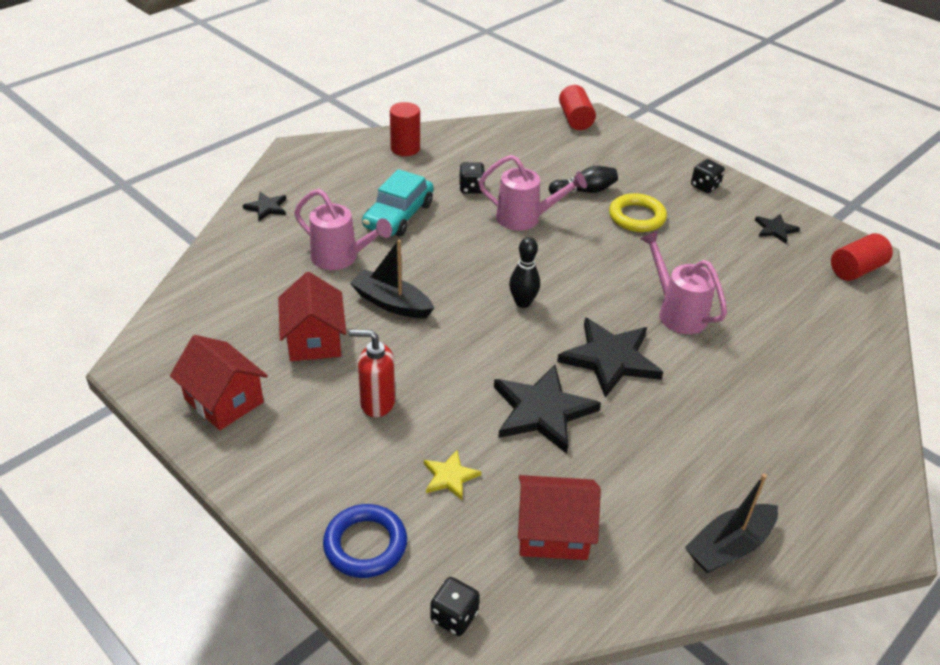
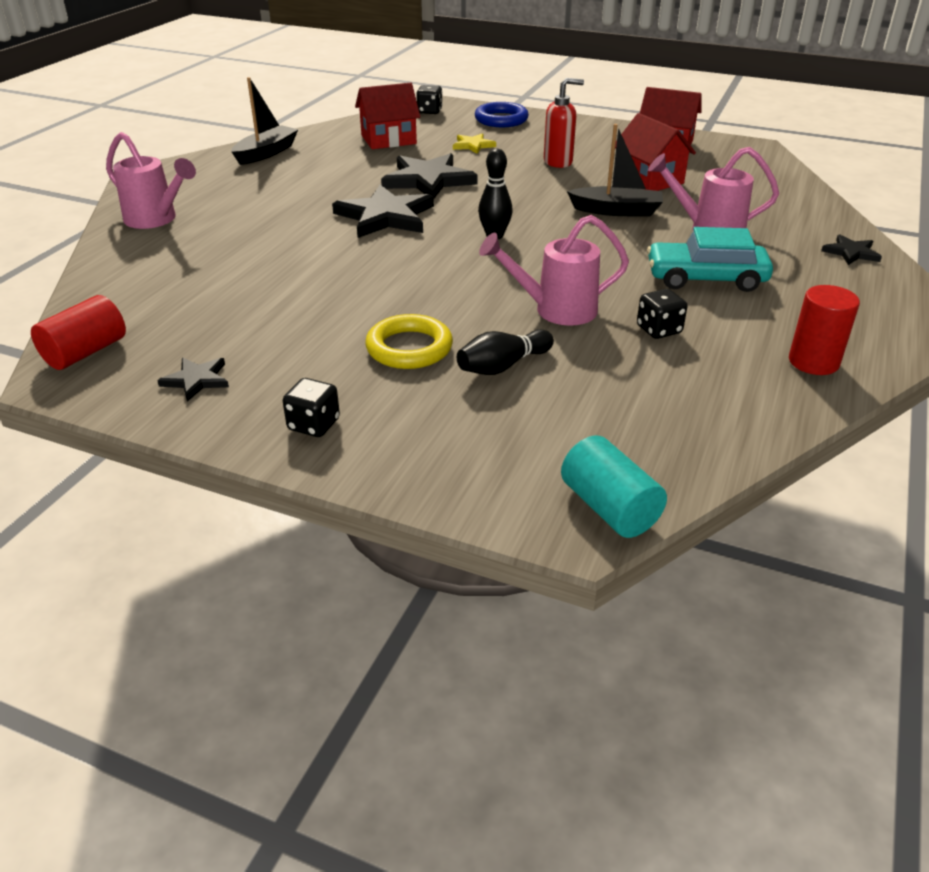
camera: 160 degrees right, 5 degrees down
turquoise car [362,169,434,236] -> turquoise car turned 90 degrees counterclockwise [647,227,773,292]
red cylinder [559,85,596,130] -> turquoise cylinder [561,435,667,538]
pink watering can [640,230,727,334] -> pink watering can moved to [106,132,196,229]

